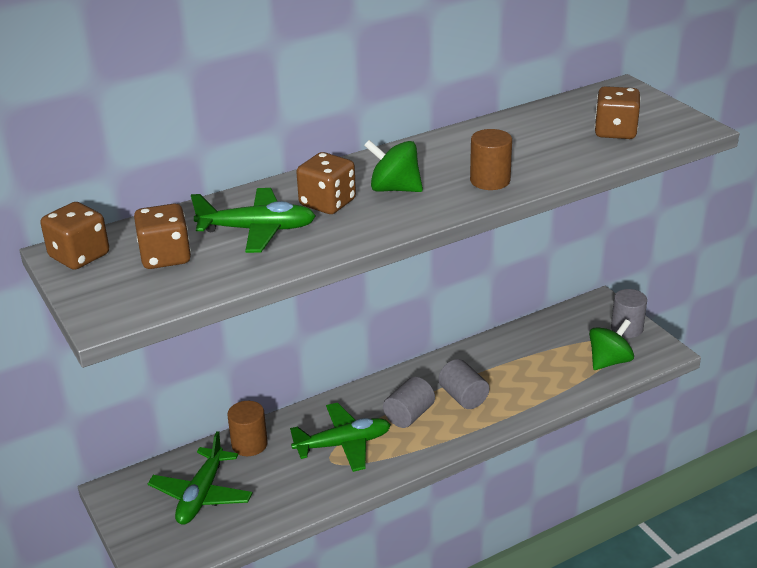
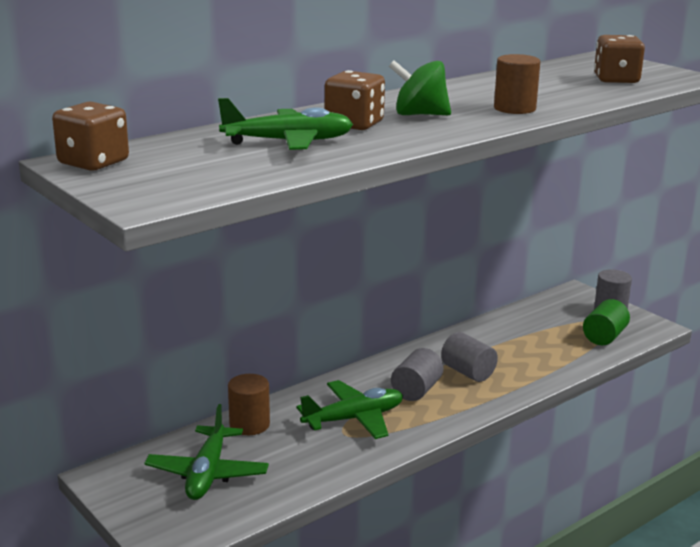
camera: 10 degrees left, 10 degrees down
brown dice [134,203,191,269] -> none
green spinning top [589,319,634,370] -> green cylinder [583,299,630,345]

